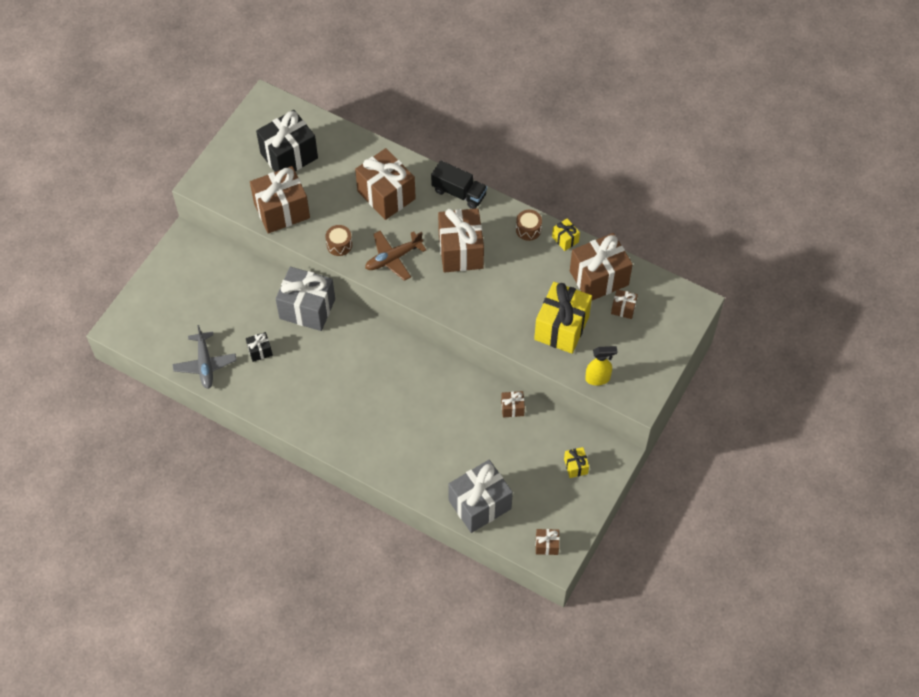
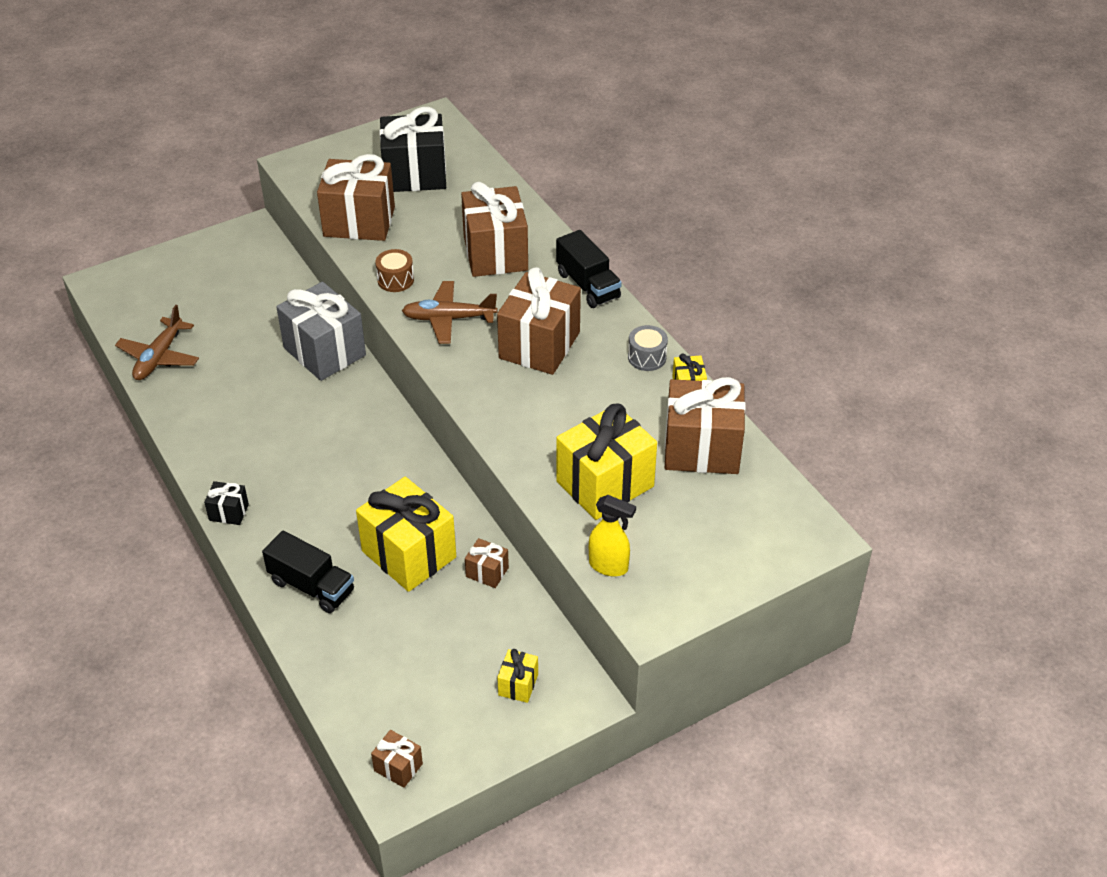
camera: 30 degrees right, 15 degrees down
grey plane [173,325,237,389] -> brown plane [115,305,199,380]
black gift [246,332,273,362] -> black gift moved to [204,481,249,525]
grey gift [448,460,513,533] -> none
brown drum [516,210,542,241] -> grey drum [628,325,668,371]
brown gift [611,289,638,319] -> none
none -> black truck [262,530,354,613]
none -> yellow gift [356,477,456,592]

